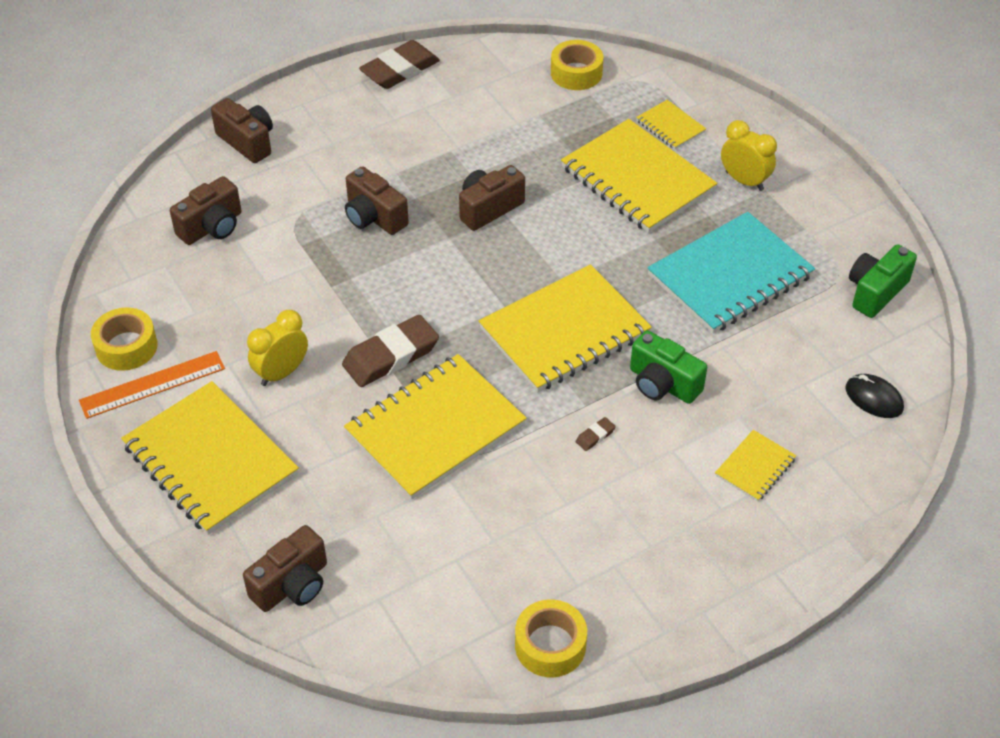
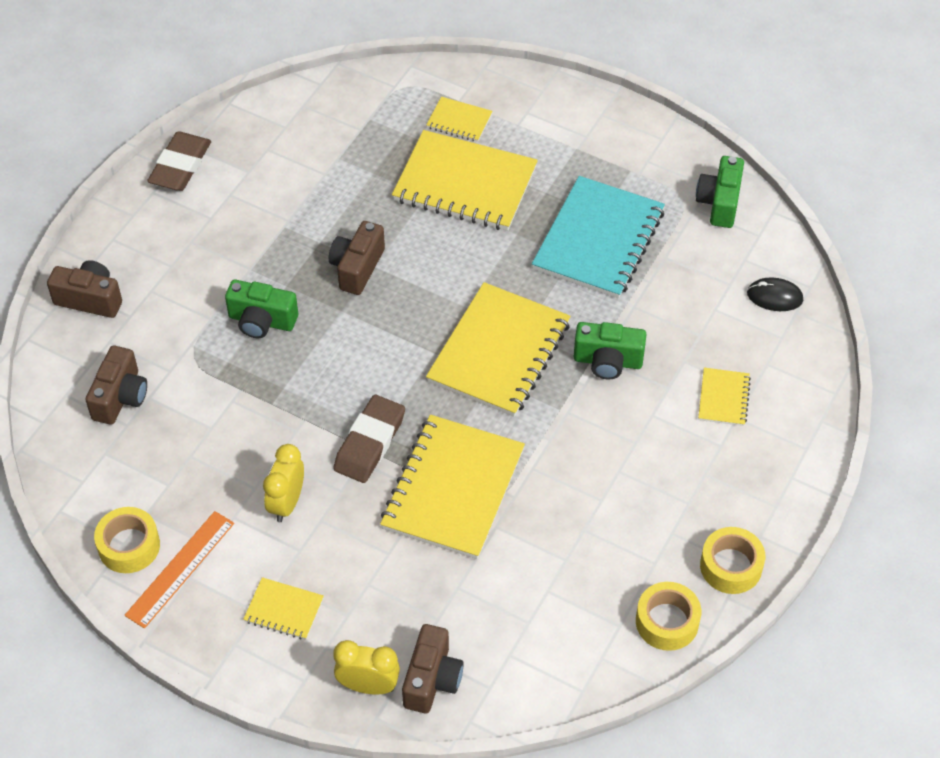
camera: 30 degrees left, 5 degrees up
yellow notebook [121,381,299,535] -> yellow notebook [243,577,324,640], size x0.46
brown camera [345,166,409,235] -> green camera [225,280,298,338]
yellow tape [551,40,603,90] -> yellow tape moved to [700,527,765,594]
brown eraser [576,417,616,451] -> none
yellow clock [721,120,777,191] -> yellow clock moved to [333,640,400,695]

